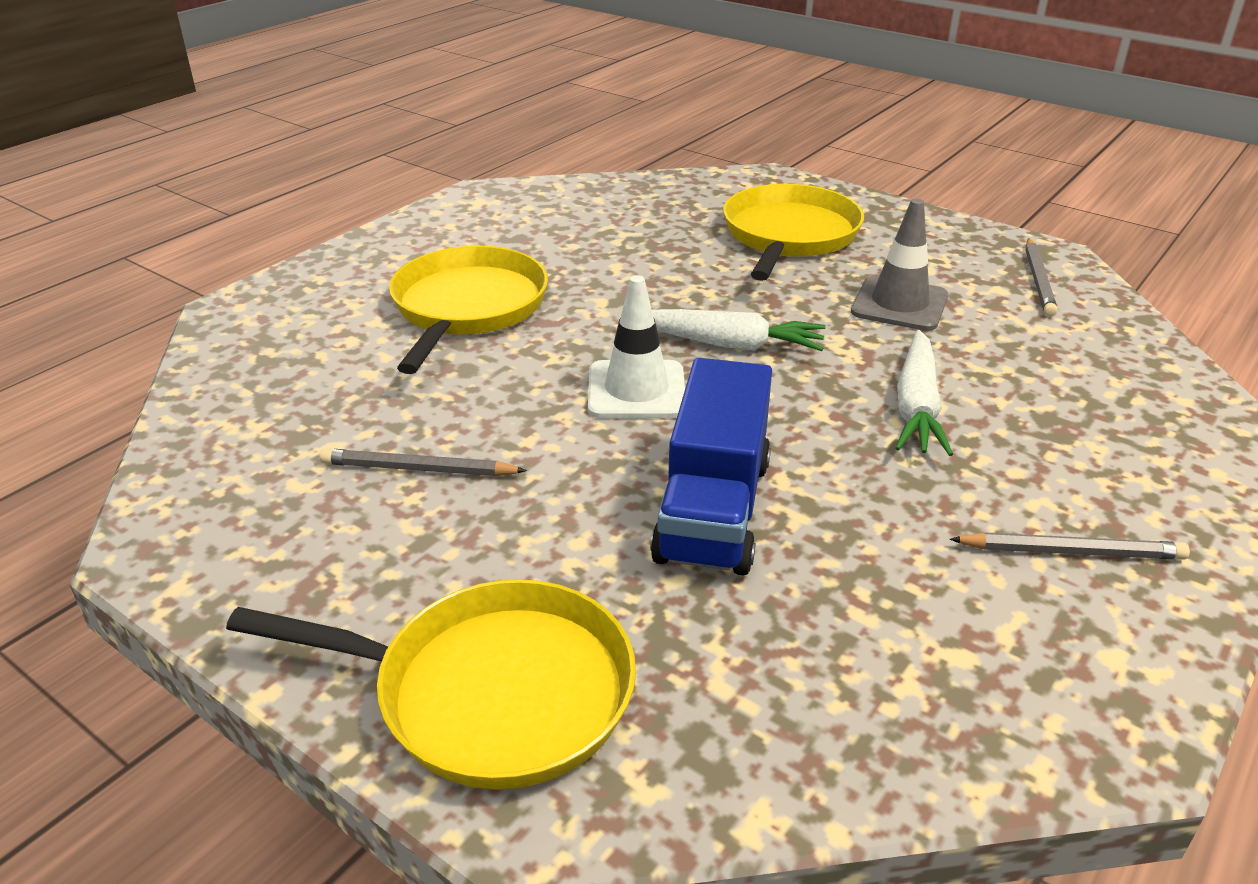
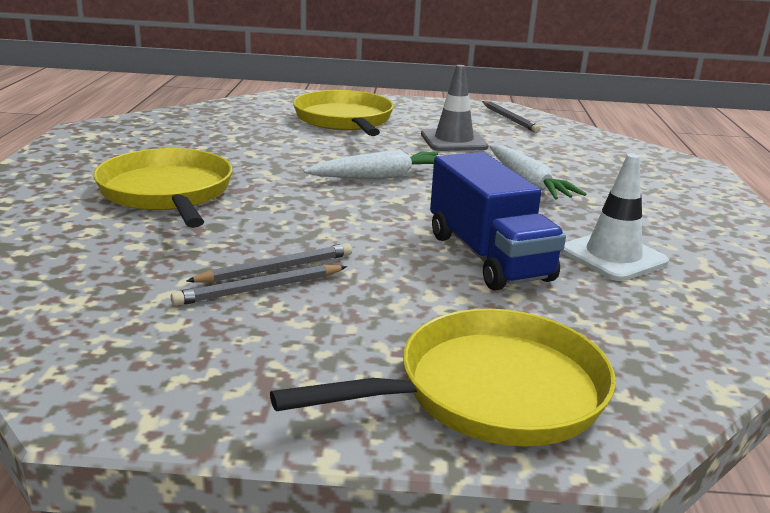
camera: 35 degrees left, 10 degrees down
white traffic cone [588,275,685,418] -> white traffic cone moved to [560,154,669,281]
grey pencil [949,532,1190,560] -> grey pencil moved to [186,243,352,283]

